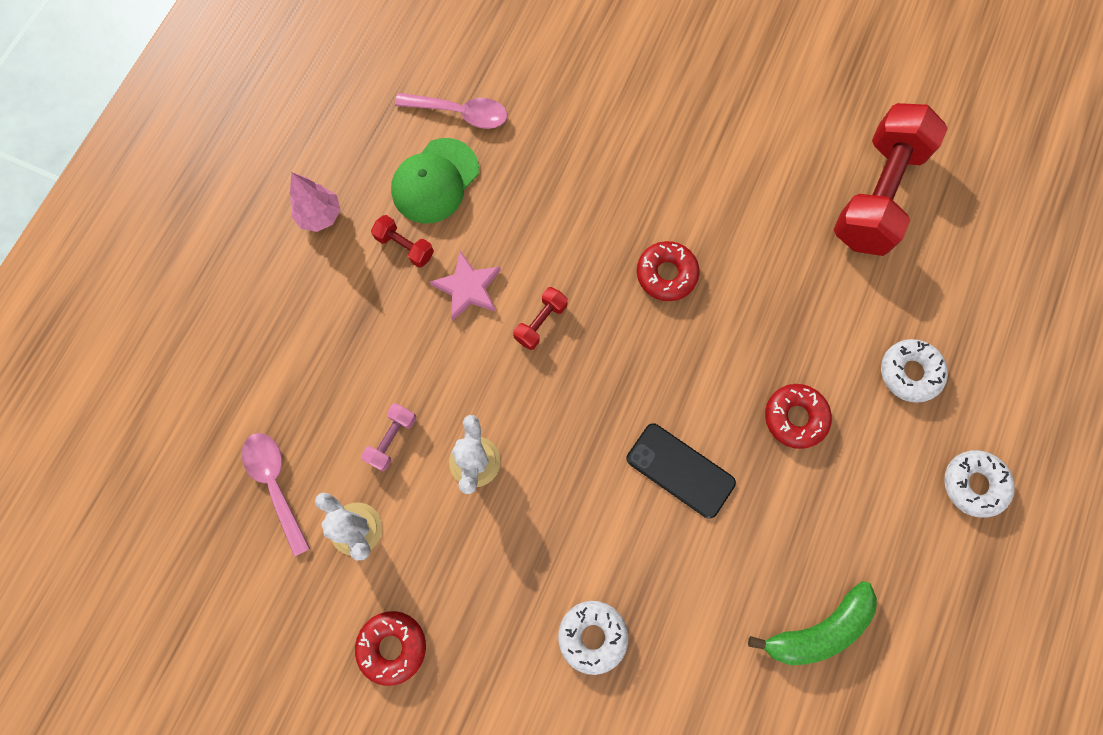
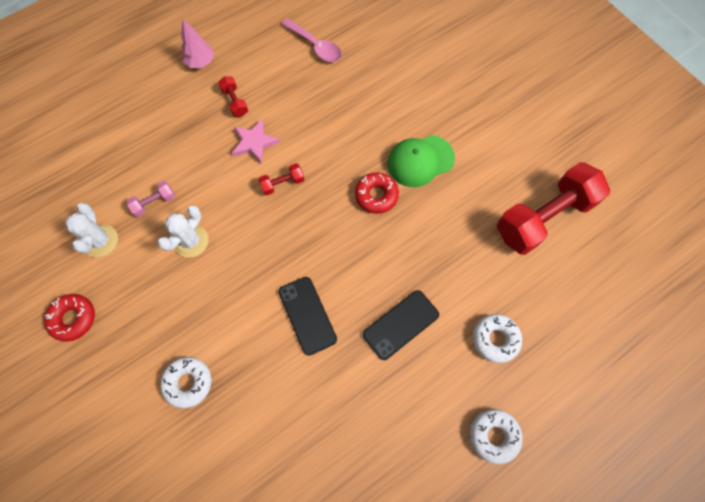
camera: 30 degrees right, 5 degrees down
pink spoon [242,433,310,557] -> none
green cap [391,138,479,223] -> green cap moved to [387,135,455,187]
green banana [748,581,877,665] -> none
red donut [765,384,832,449] -> black phone [363,290,439,360]

